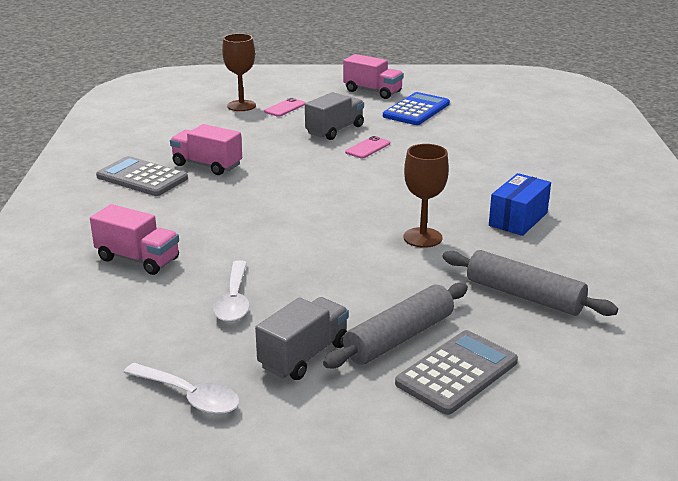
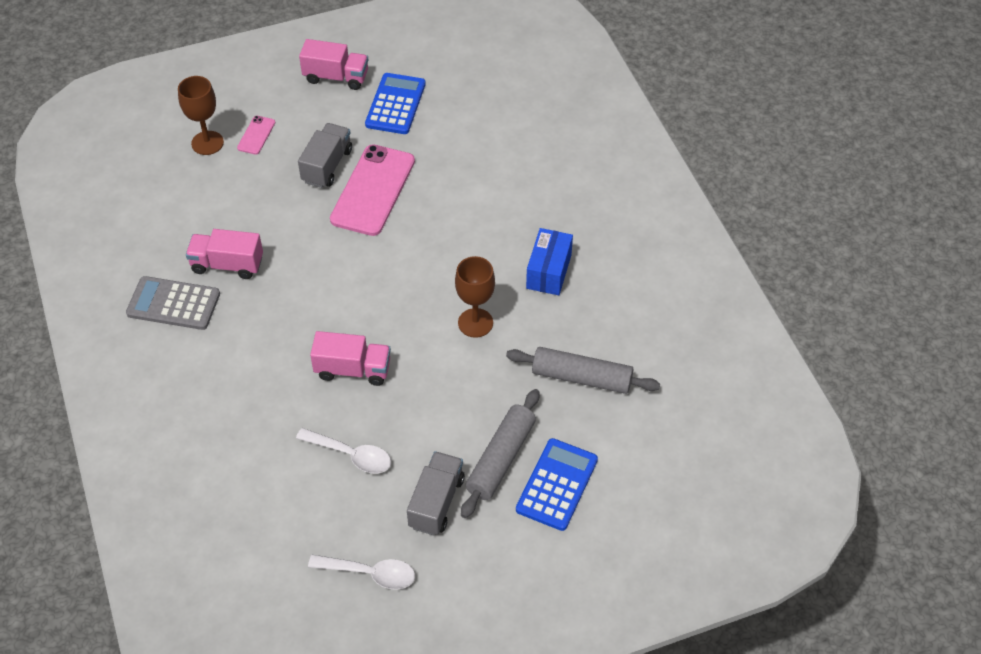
camera: 20 degrees left, 25 degrees up
pink truck [90,204,179,275] -> pink truck moved to [310,331,391,386]
white spoon [213,260,250,322] -> white spoon turned 45 degrees counterclockwise [296,428,391,474]
pink phone [345,136,390,158] -> pink phone [330,144,415,236], size x2.21
grey calculator [395,330,518,415] -> blue calculator [516,438,598,531]

